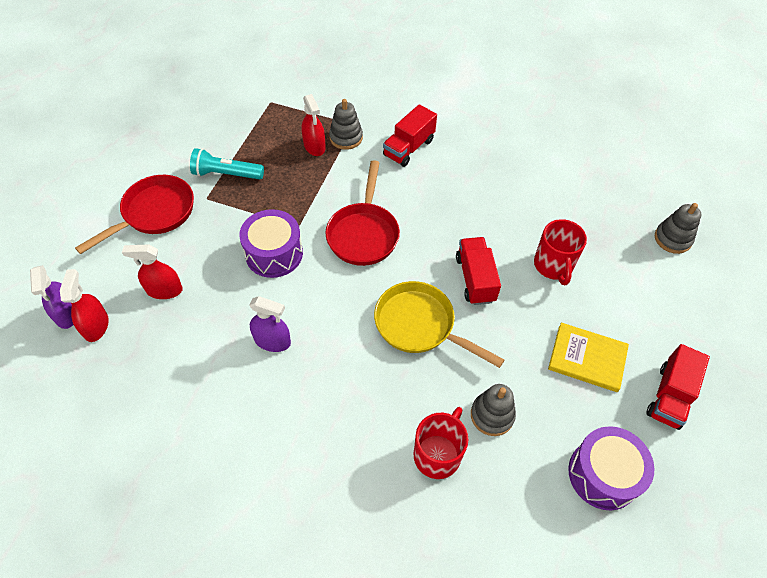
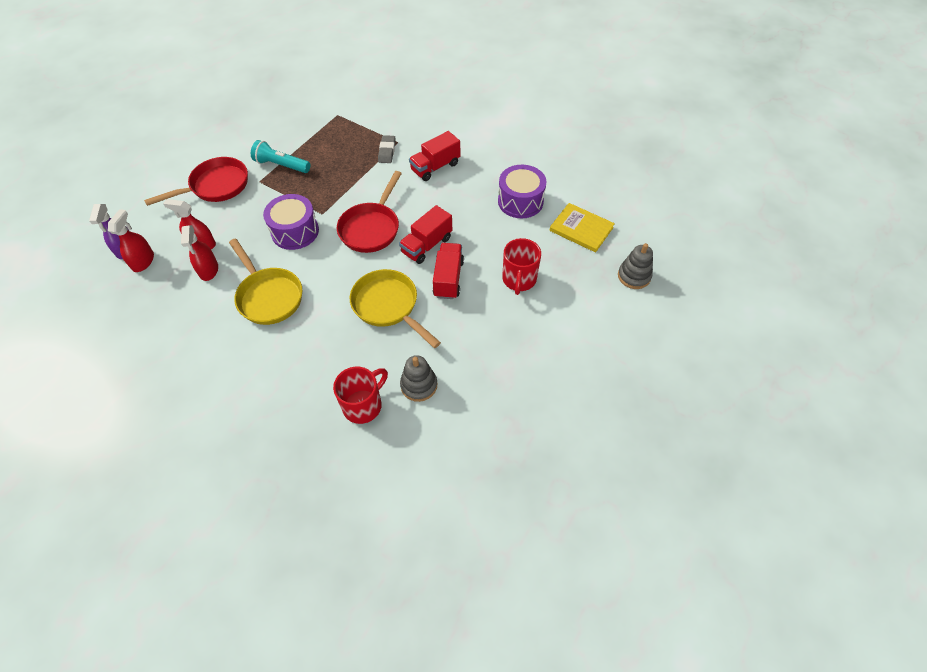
camera: 15 degrees right, 0 degrees up
purple spray bottle [249,296,291,352] -> yellow pan [229,238,302,325]
red spray bottle [302,94,326,156] -> red spray bottle moved to [181,225,218,281]
grey stacking toy [329,99,363,150] -> grey eraser [378,135,395,163]
yellow book [548,323,629,392] -> yellow book moved to [549,203,615,252]
purple drum [568,426,654,510] -> purple drum moved to [498,165,546,218]
red truck [647,344,710,430] -> red truck moved to [399,205,452,264]

